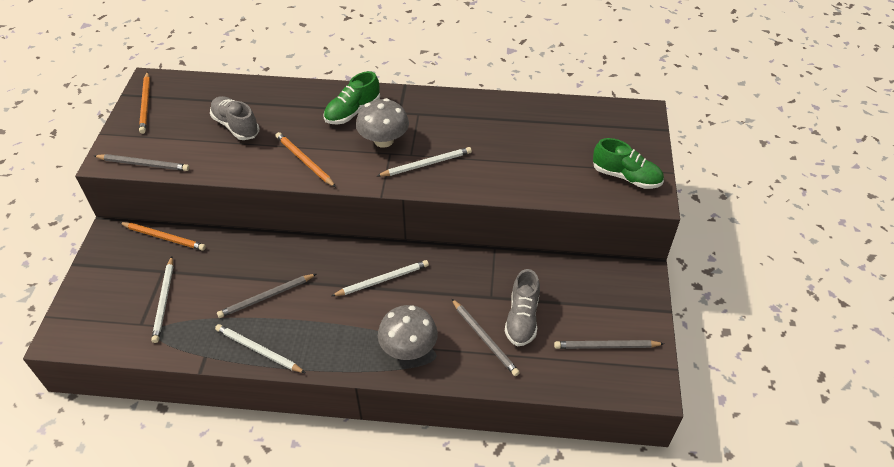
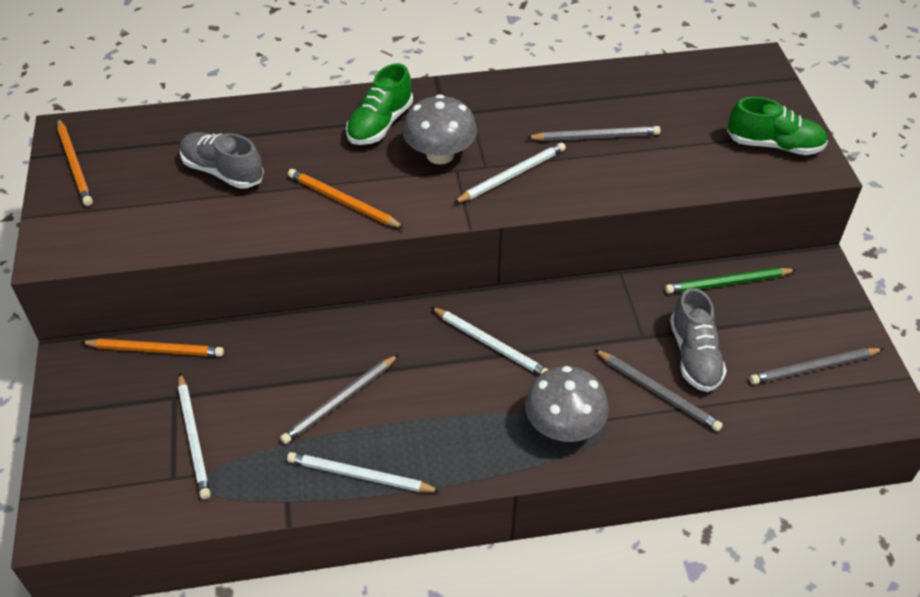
camera: 15 degrees left, 0 degrees up
grey pencil [94,154,190,171] -> grey pencil moved to [526,126,661,141]
white pencil [332,260,429,296] -> white pencil turned 75 degrees clockwise [431,307,549,375]
none -> green pencil [665,268,796,294]

